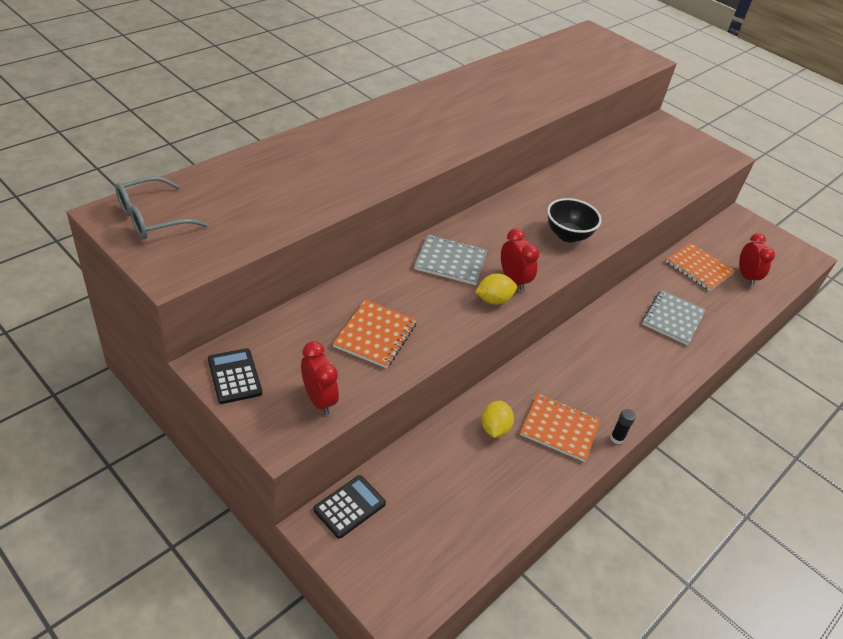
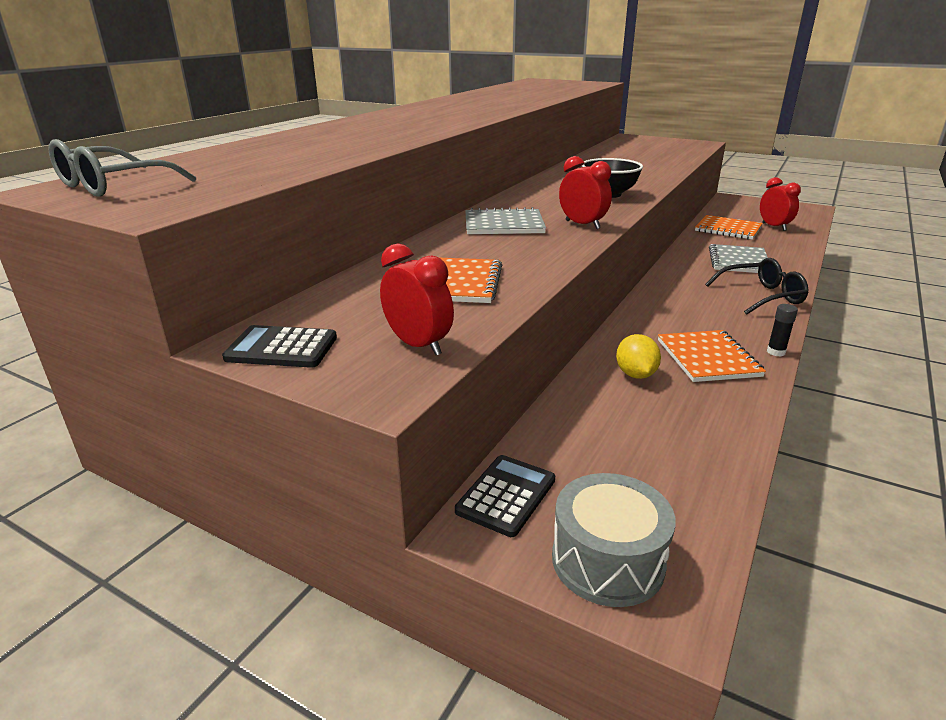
camera: 10 degrees left, 15 degrees down
black calculator [208,348,262,404] -> black calculator turned 45 degrees counterclockwise [222,325,337,368]
yellow lemon [475,274,517,305] -> none
orange notebook [520,394,601,462] -> orange notebook turned 75 degrees clockwise [658,330,766,382]
none -> grey drum [552,473,676,607]
none -> black glasses [705,258,808,315]

